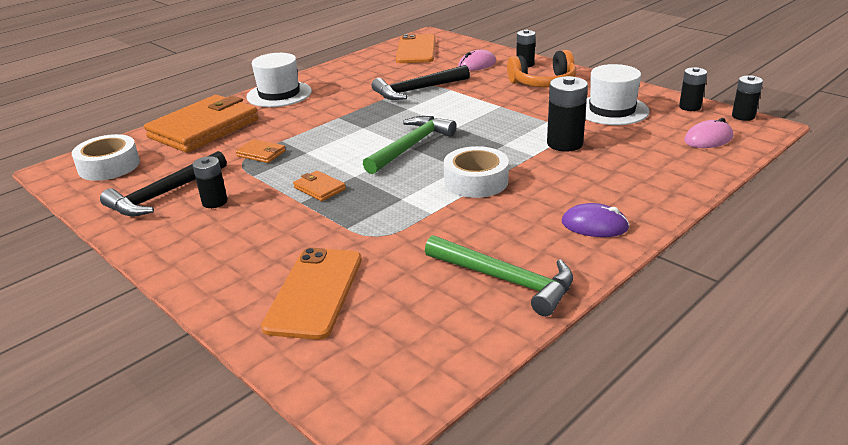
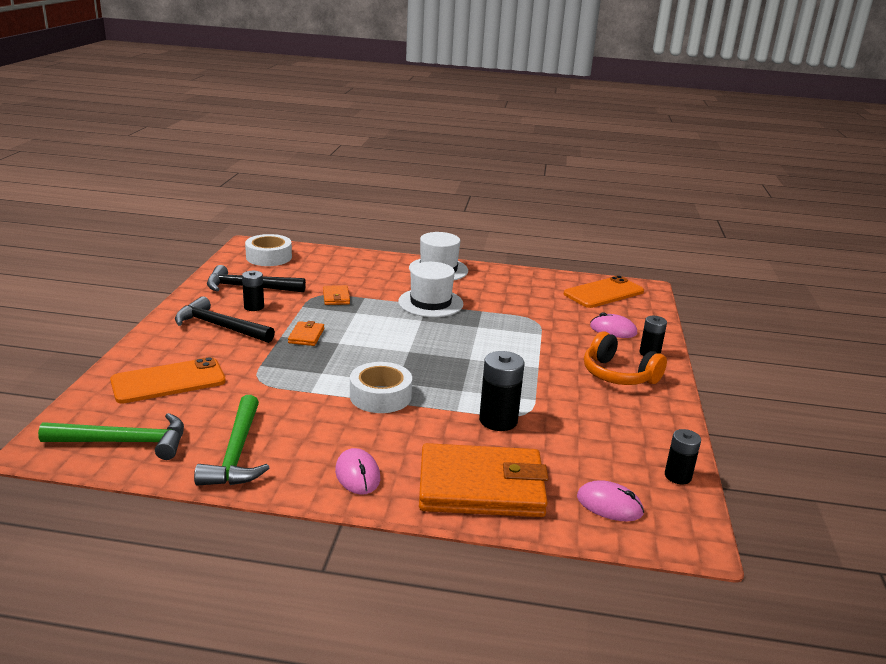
camera: 50 degrees right, 5 degrees down
orange wallet [144,95,258,153] -> orange wallet moved to [419,443,548,517]
green hammer [363,116,457,174] -> green hammer moved to [38,413,184,460]
black hammer [372,65,470,100] -> black hammer moved to [175,296,275,343]
purple mouse [562,203,630,237] -> pink mouse [335,448,380,495]
white hat [585,64,650,125] -> white hat moved to [398,262,463,317]
black battery [732,75,763,121] -> none

